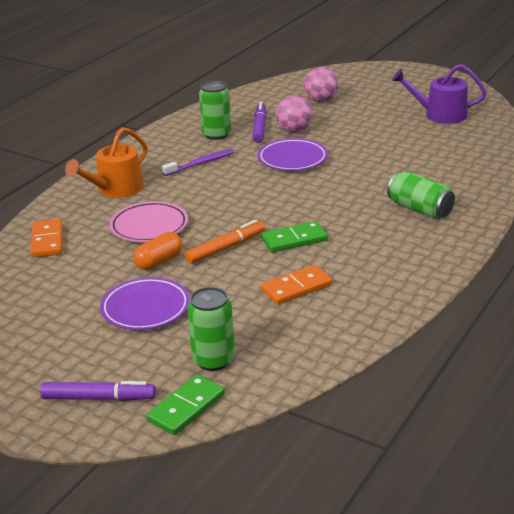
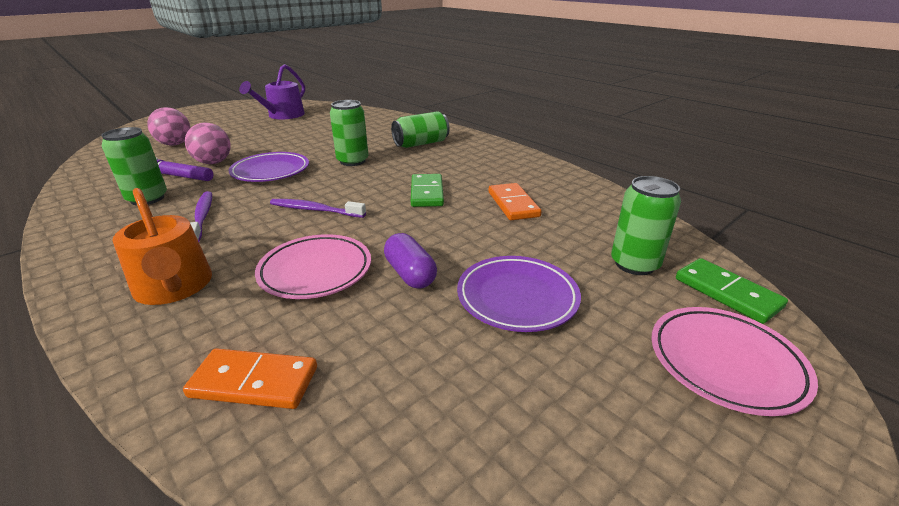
camera: 75 degrees left, 0 degrees up
purple marker [40,381,156,401] -> pink plate [651,307,818,416]
orange capsule [133,232,182,270] -> purple capsule [384,233,437,289]
orange marker [185,220,265,264] -> none
none -> purple toothbrush [270,199,366,218]
none -> green can [330,100,369,166]

